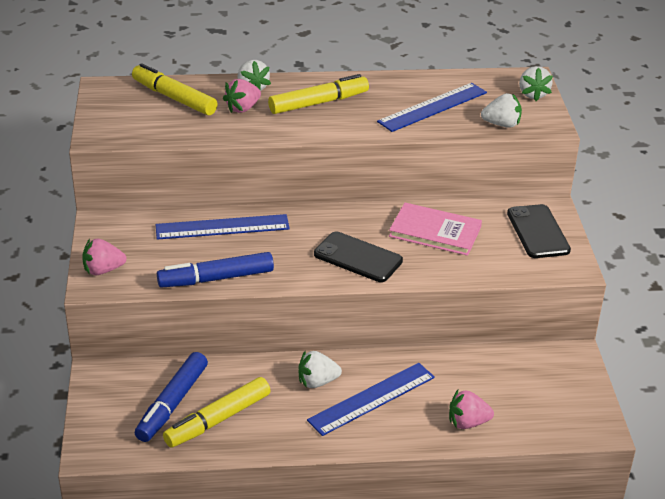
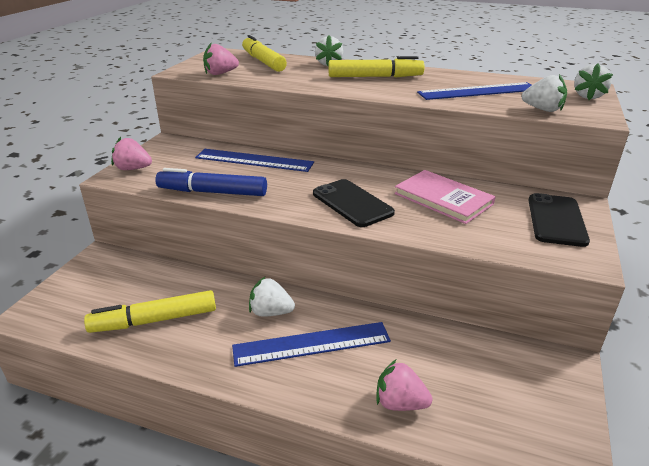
camera: 25 degrees right, 5 degrees down
blue marker [135,352,208,442] -> none
pink strawberry [223,79,261,113] -> pink strawberry moved to [203,43,239,75]

